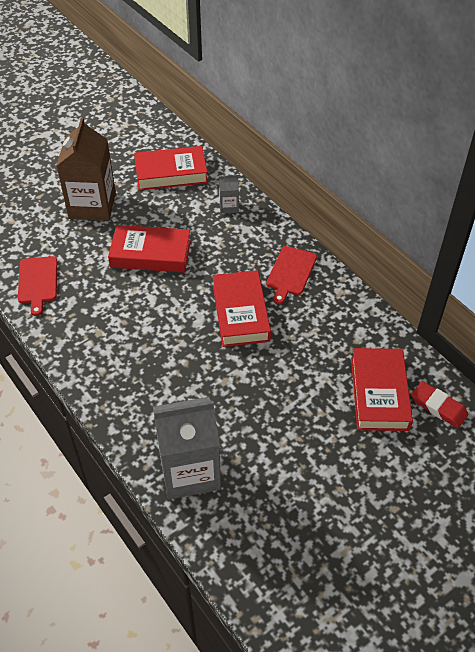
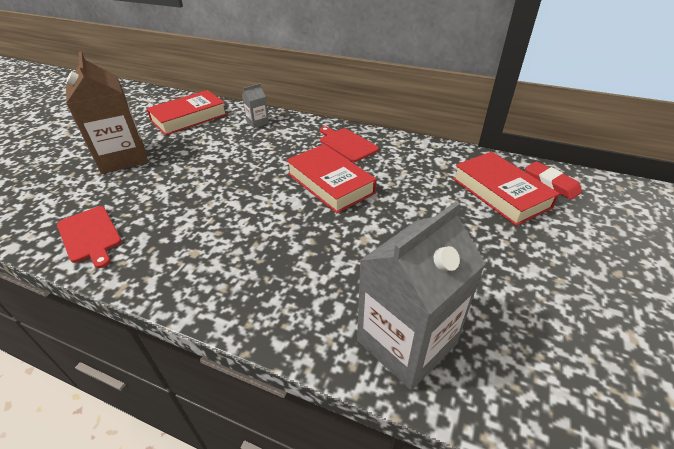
camera: 30 degrees left, 10 degrees down
red book [108,225,191,273] -> none
red cutting board [266,246,317,304] -> red cutting board turned 150 degrees clockwise [320,126,379,162]
red eraser [411,381,468,428] -> red eraser turned 45 degrees clockwise [525,161,582,200]

